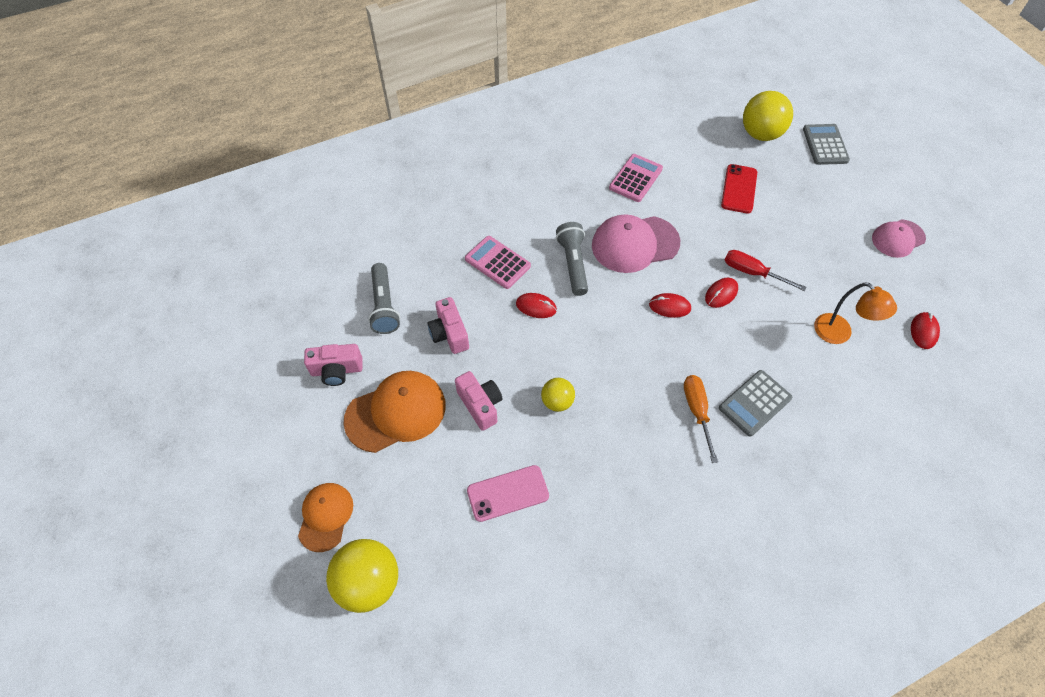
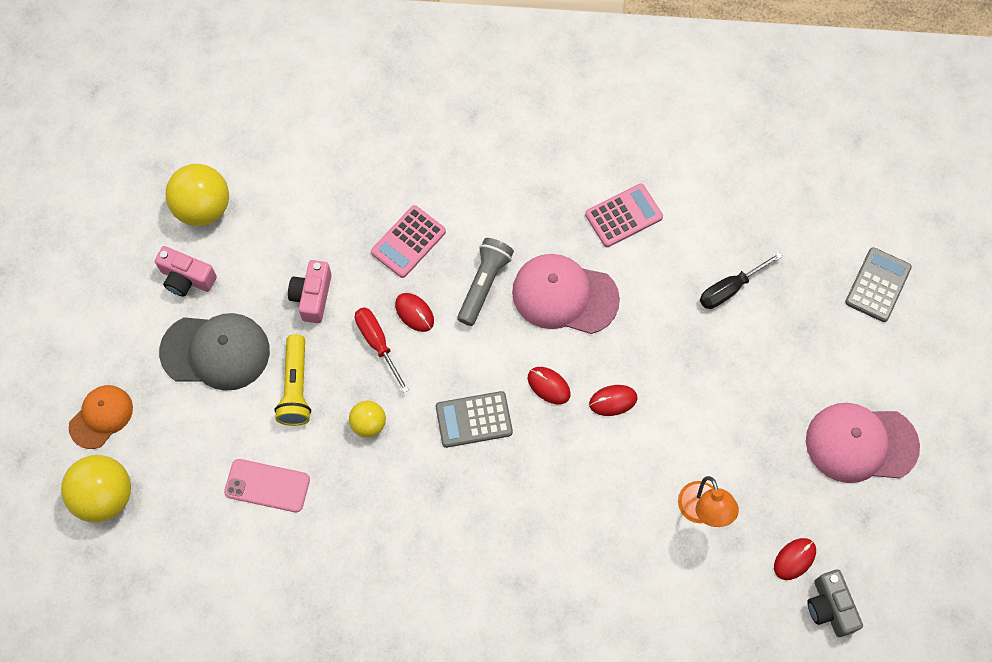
camera: 30 degrees right, 10 degrees up
orange cap [344,371,446,453] -> grey cap [159,313,270,391]
grey flashlight [368,263,400,334] -> none
pink camera [455,371,502,431] -> yellow flashlight [274,334,311,426]
pink calculator [465,236,531,289] -> pink calculator turned 120 degrees counterclockwise [371,205,446,278]
orange screwdriver [684,375,718,463] -> none
grey calculator [719,370,792,437] -> grey calculator moved to [436,391,513,448]
red phone [721,164,757,214] -> black screwdriver [700,252,783,309]
red screwdriver [725,250,807,291] -> red screwdriver moved to [355,307,409,393]
yellow ball [743,91,793,141] -> yellow ball moved to [166,164,229,226]
pink cap [872,219,926,258] -> pink cap [806,403,920,483], size x1.60
none -> grey camera [807,569,863,637]

